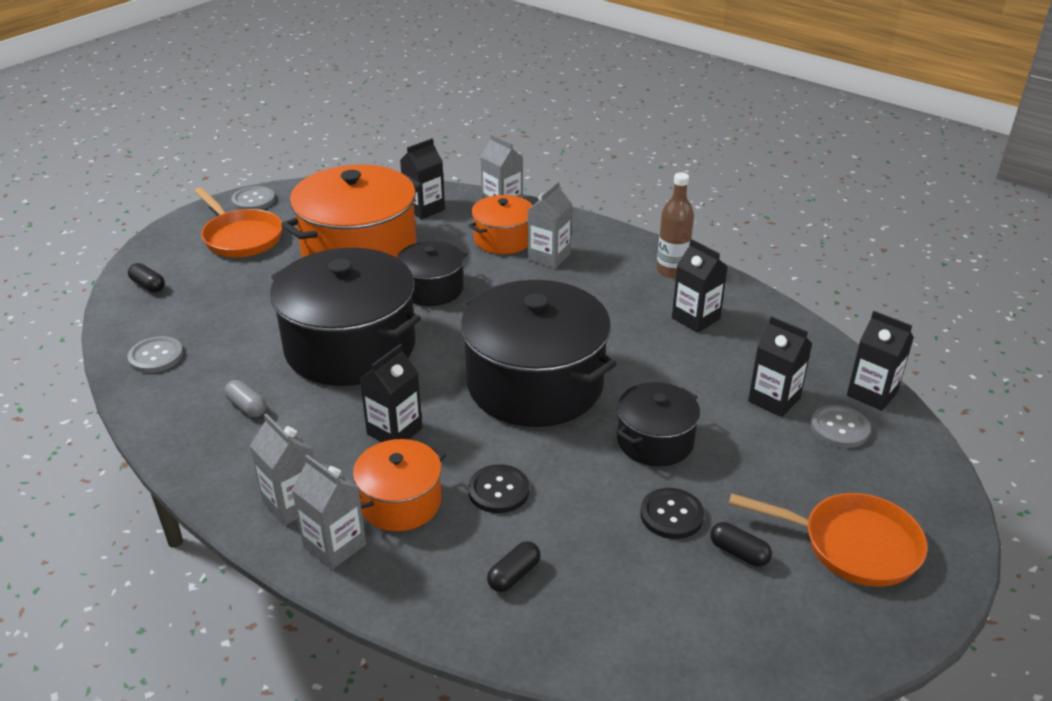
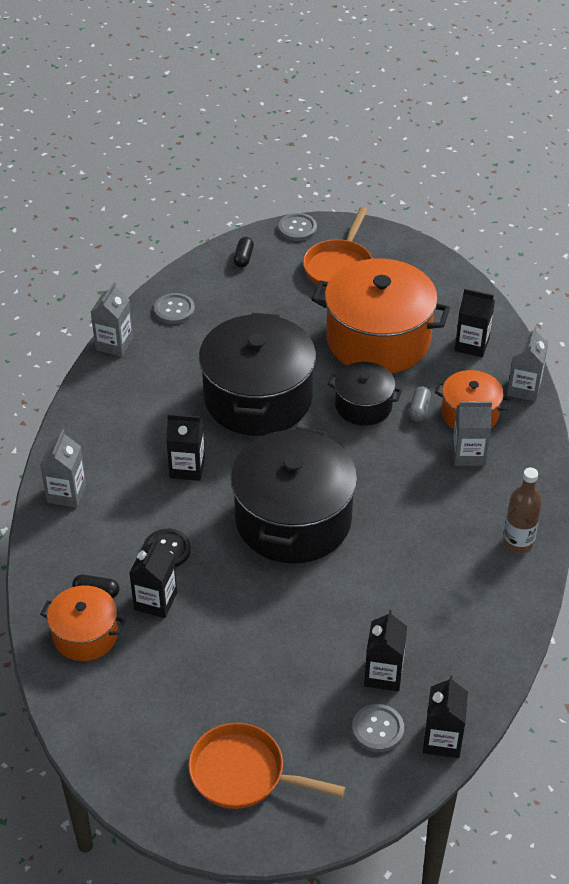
camera: 60 degrees right, 10 degrees up
grey capsule [224,380,267,417] -> grey capsule moved to [409,386,431,422]
grey button [231,186,275,210] -> grey button moved to [279,213,317,241]
grey carton [250,414,314,526] -> grey carton moved to [91,282,133,357]
orange pot [353,439,446,531] -> orange pot moved to [40,586,125,661]
black pot [617,382,700,466] -> none
black button [640,488,704,539] -> none
black carton [672,239,727,333] -> black carton moved to [129,537,177,618]
black capsule [710,522,772,567] -> none
orange pan [729,493,928,587] -> orange pan turned 120 degrees clockwise [188,723,345,809]

